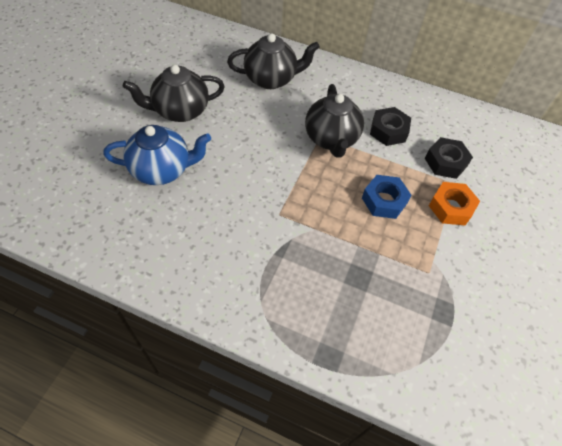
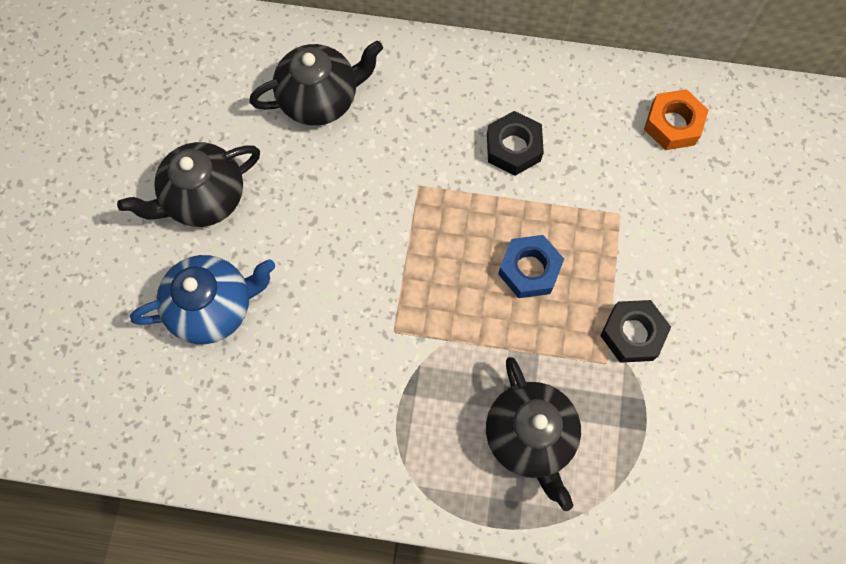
camera: 10 degrees left, 15 degrees up
black teapot [305,84,364,158] -> black teapot moved to [486,357,581,511]
black nut [425,137,473,179] -> black nut moved to [600,300,671,363]
orange nut [429,182,480,225] -> orange nut moved to [644,89,708,150]

